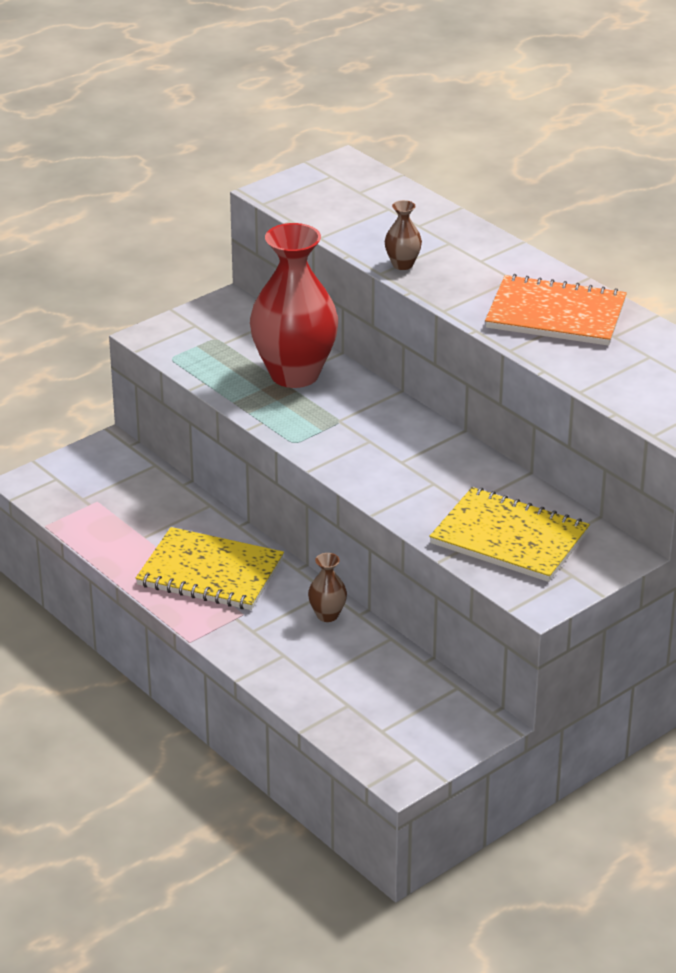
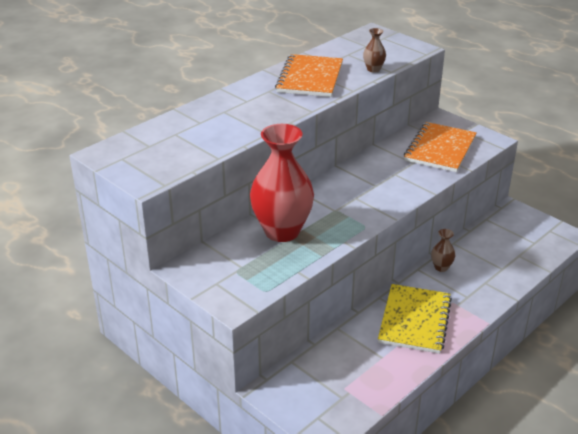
camera: 95 degrees left, 0 degrees up
brown vase [385,200,422,270] -> brown vase moved to [363,28,386,73]
yellow notebook [430,487,590,582] -> orange notebook [404,122,477,172]

